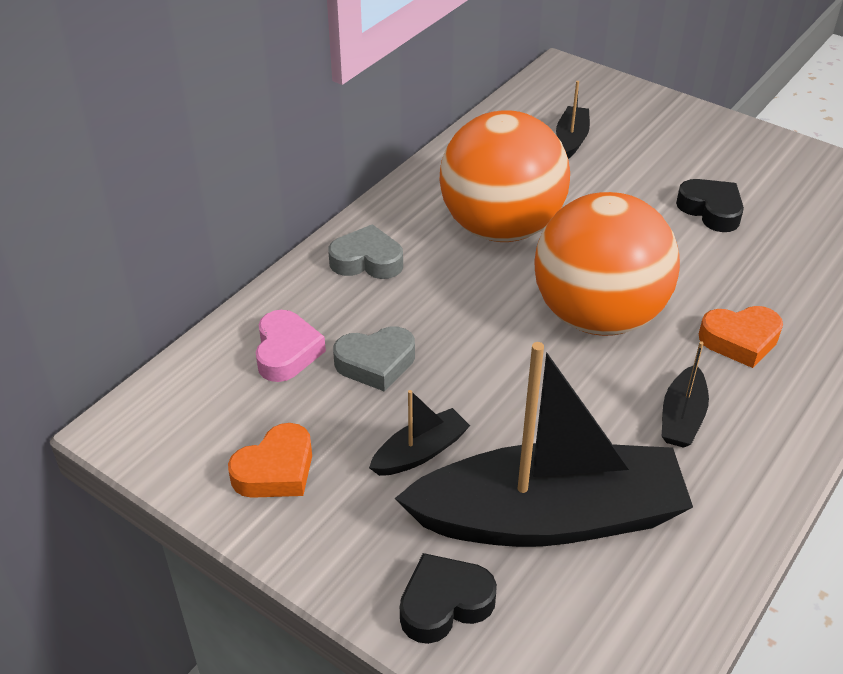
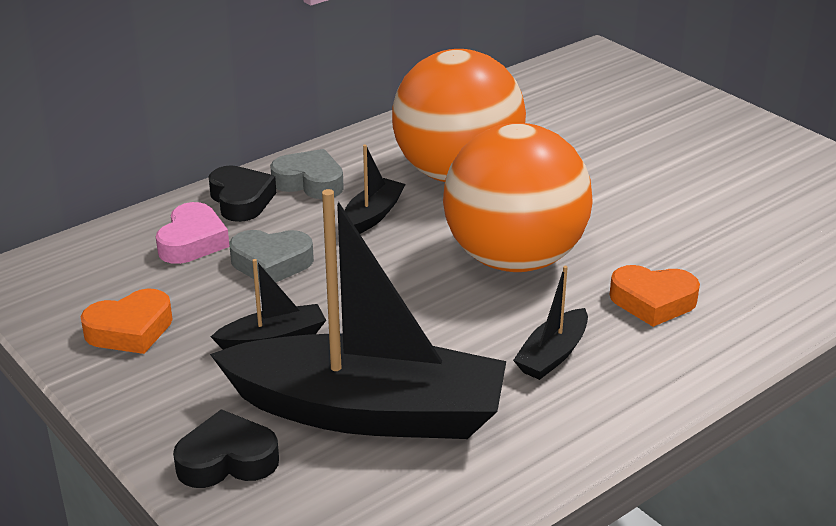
camera: 15 degrees right, 10 degrees down
black boat [556,81,590,159] -> black boat moved to [344,144,406,234]
black heart [676,179,744,232] -> black heart moved to [208,165,276,222]

